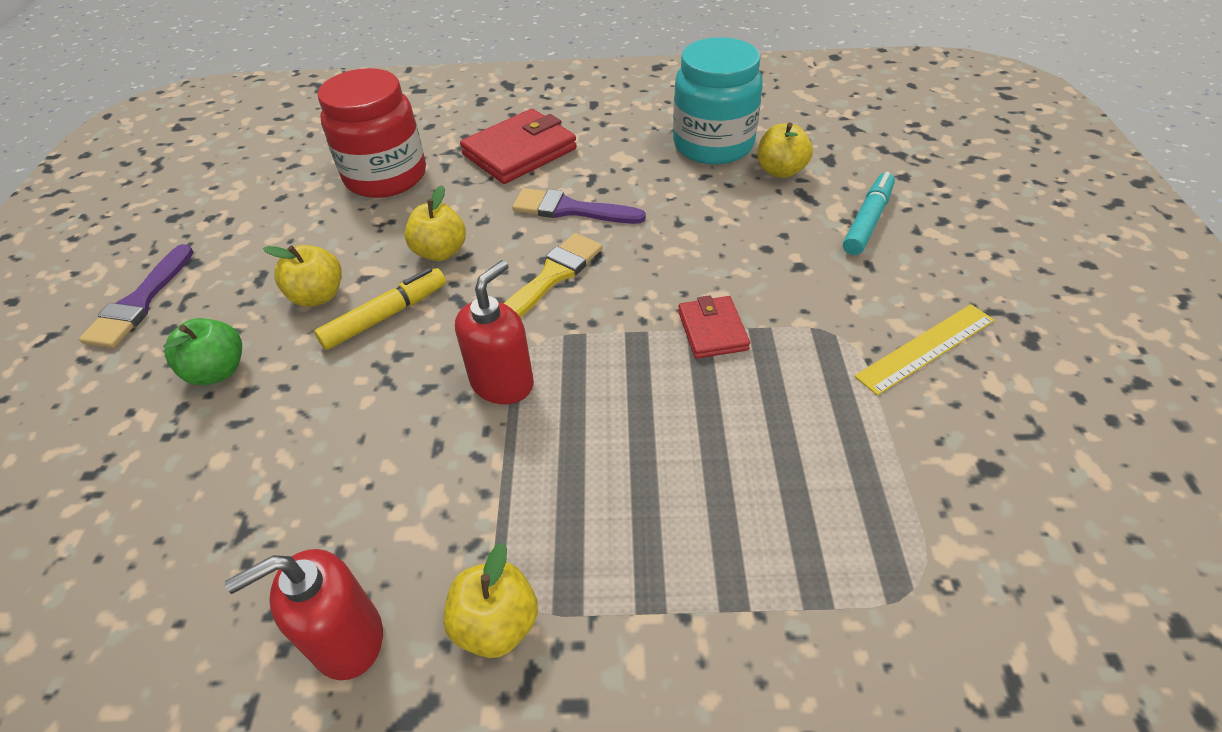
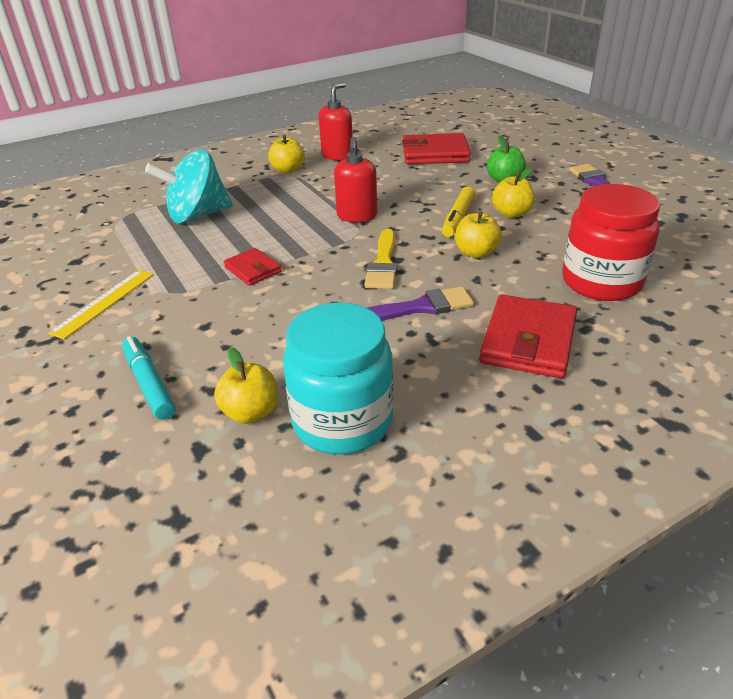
camera: 150 degrees right, 10 degrees down
turquoise marker [843,172,895,255] -> turquoise marker turned 150 degrees clockwise [122,336,175,420]
none -> turquoise spinning top [145,149,233,224]
none -> red wallet [402,133,471,164]

